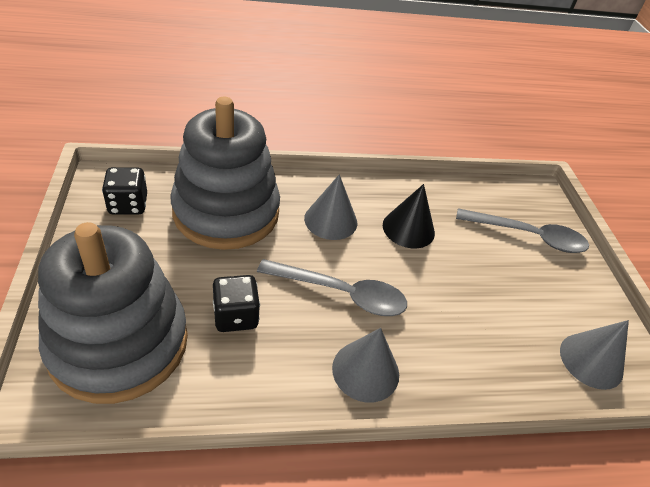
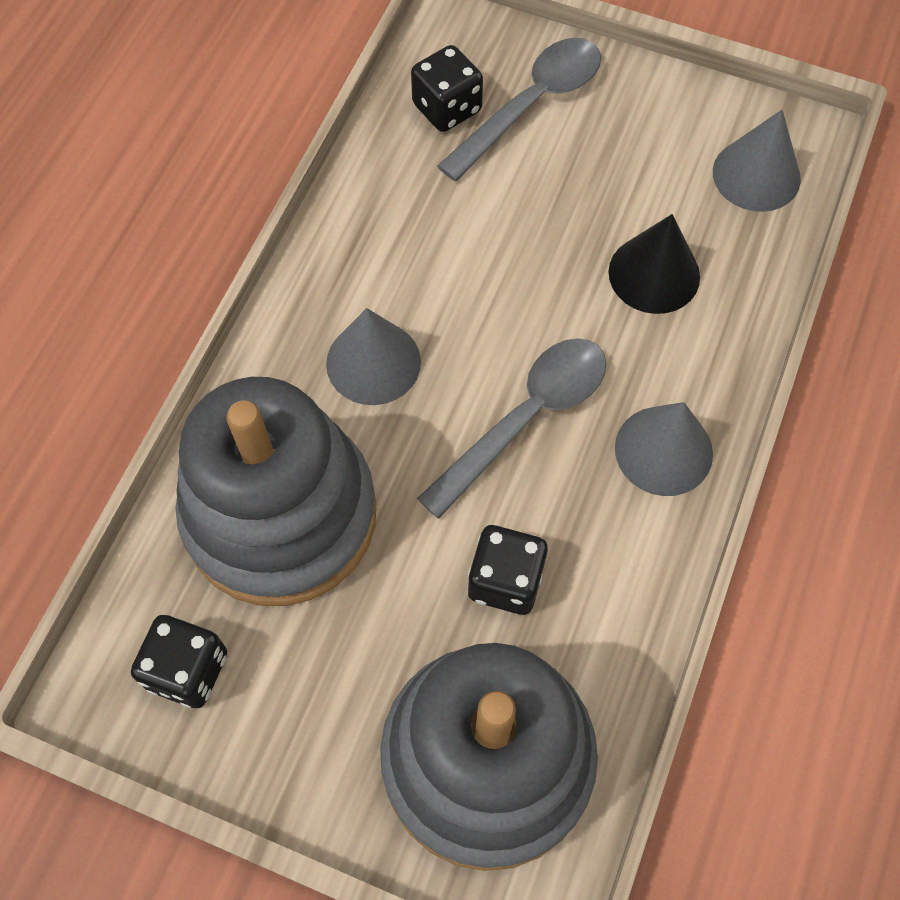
camera: 55 degrees left, 20 degrees up
black cone [383,184,435,248] -> black cone moved to [609,214,700,314]
none -> black dice [411,45,483,132]

